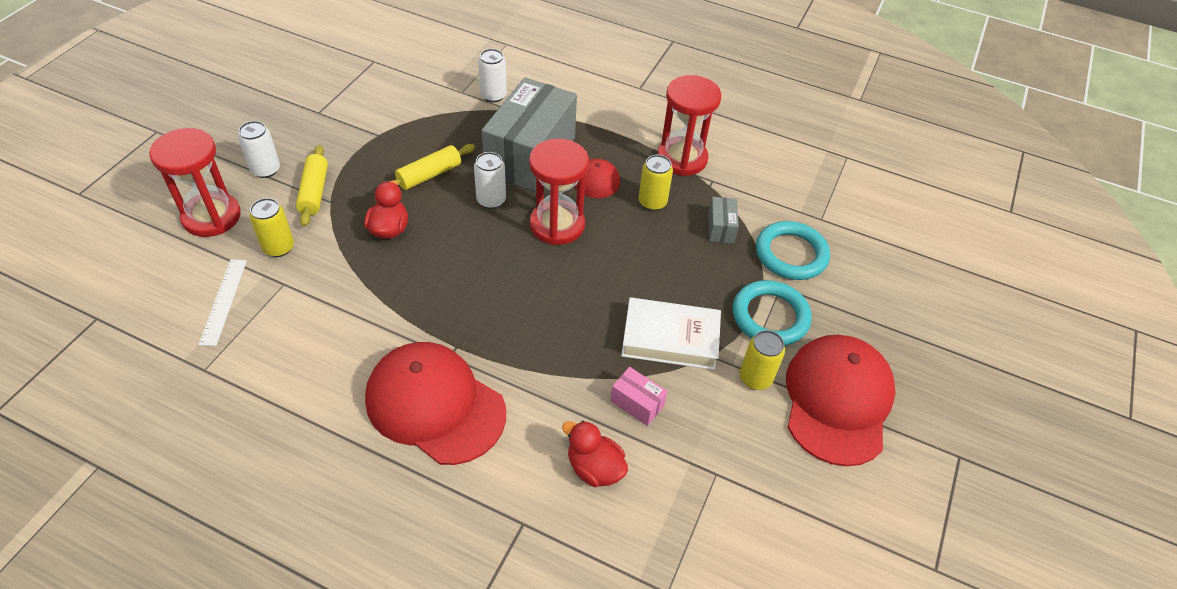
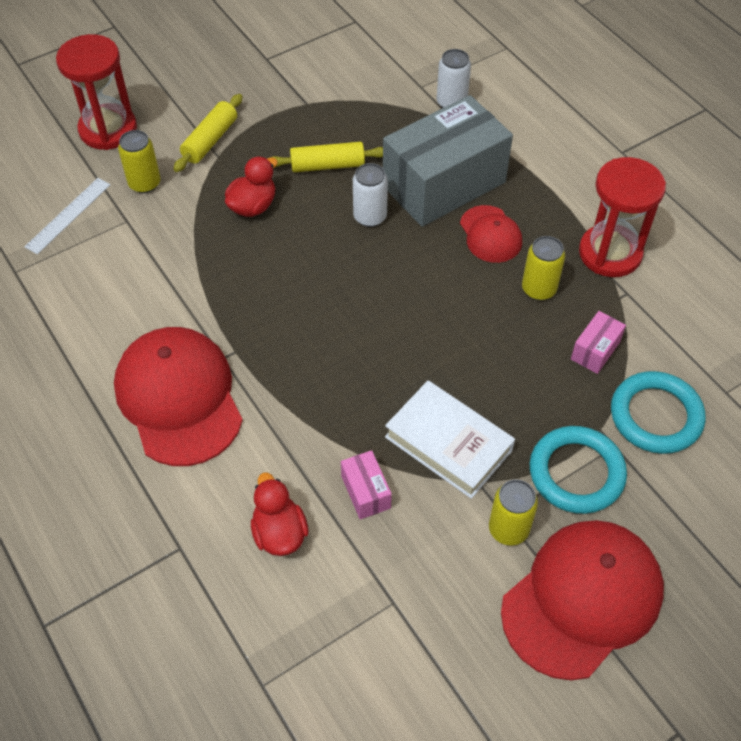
camera: 35 degrees right, 5 degrees up
white can [238,121,280,178] -> none
red hourglass [529,139,589,245] -> none
grey box [708,197,739,243] -> pink box [571,311,626,374]

